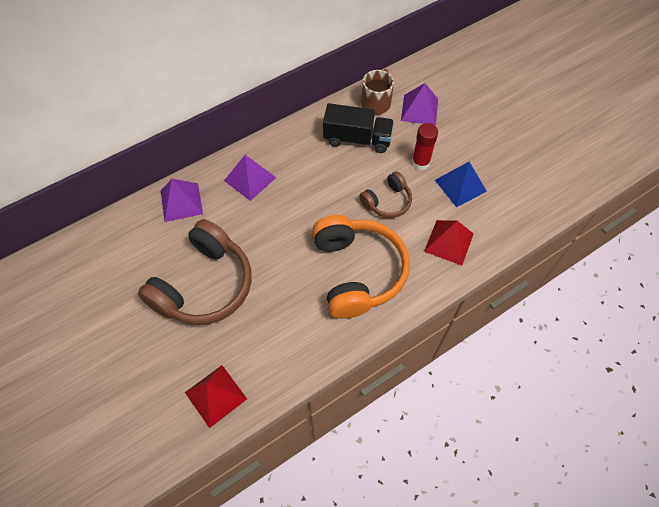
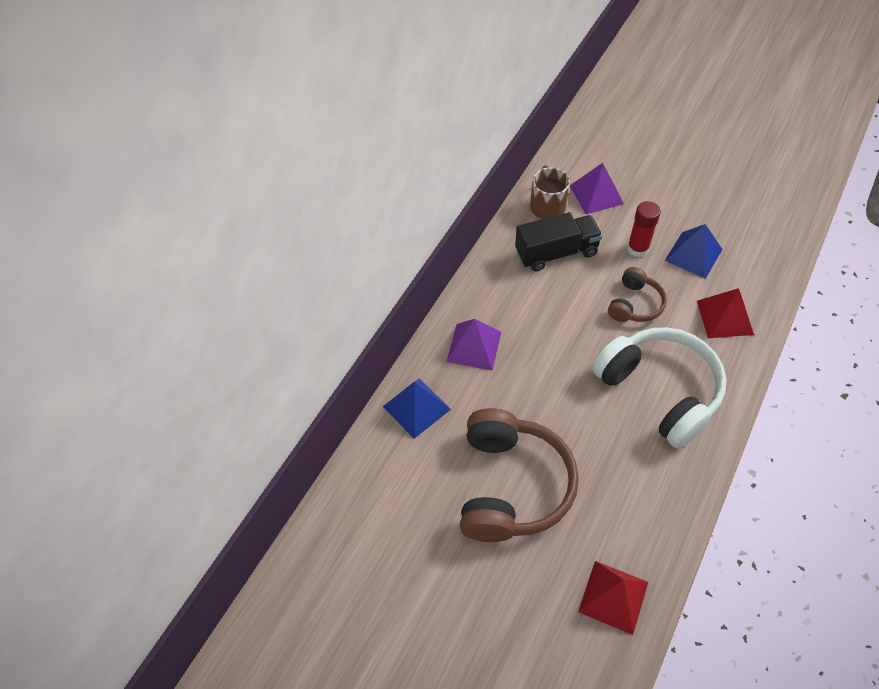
camera: 25 degrees left, 5 degrees down
purple pyramid [161,179,203,222] -> blue pyramid [383,378,451,439]
orange headphones [312,215,410,319] -> white headphones [592,327,727,449]

